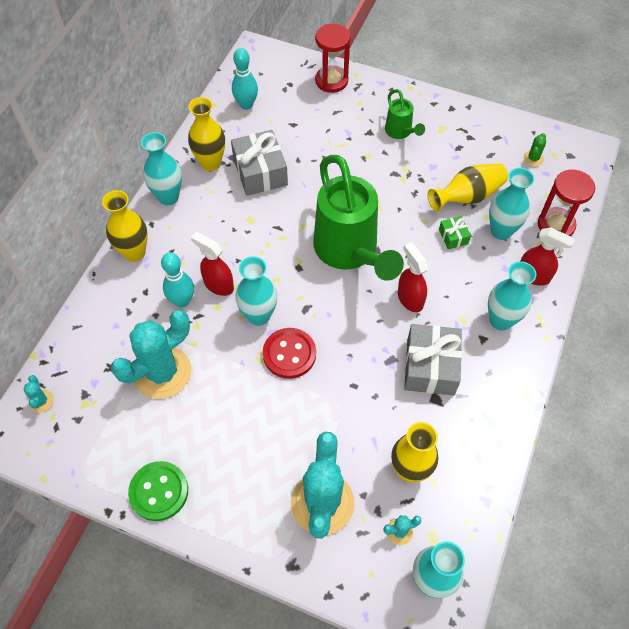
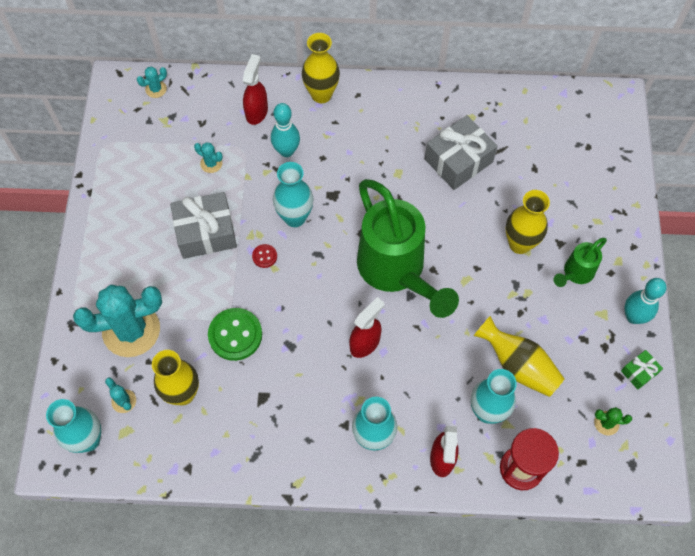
camera: 70 degrees right, 5 degrees up
turquoise cactus [111,310,191,399] -> turquoise cactus [194,142,223,173], size x0.41
green button [128,461,188,521] -> green button moved to [208,308,262,361]
turquoise vase [141,132,182,205] -> none
yellow vase [188,97,225,171] -> yellow vase moved to [506,190,550,254]
red spray bottle [191,232,234,296] -> red spray bottle moved to [243,54,268,125]
turquoise bowling pin [232,48,258,110] -> turquoise bowling pin moved to [624,278,666,324]
red button [263,328,316,379] -> red button [252,244,277,268], size x0.48
green watering can [313,155,404,281] -> green watering can turned 75 degrees counterclockwise [357,179,459,318]
red hourglass [315,24,351,93] -> none
grey gift [404,324,462,395] -> grey gift moved to [170,192,237,259]
green gift [439,216,471,249] -> green gift moved to [621,350,663,390]

